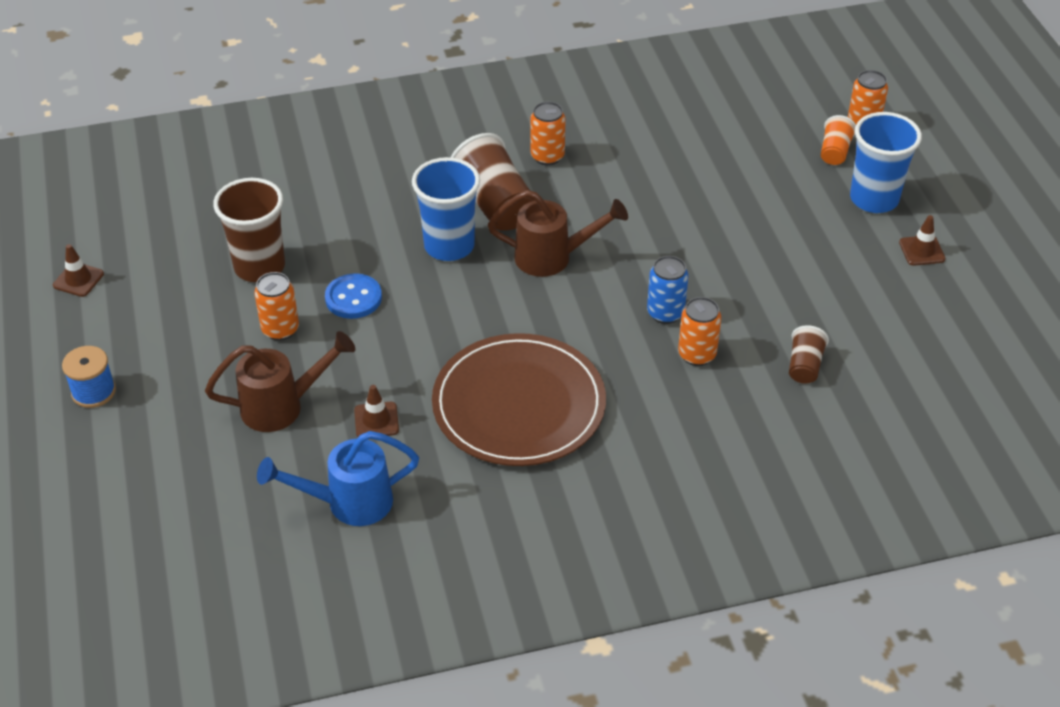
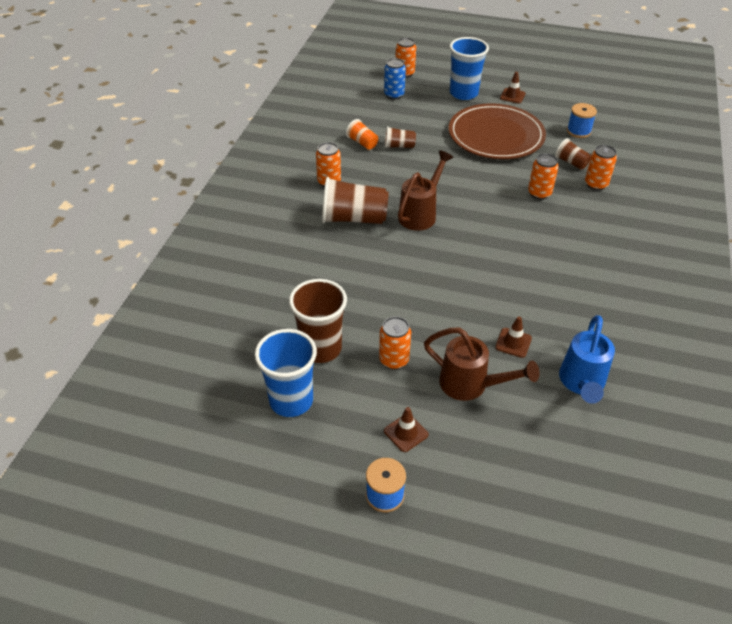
camera: 60 degrees left, 0 degrees up
brown traffic cone [53,244,104,297] -> brown traffic cone moved to [384,407,429,452]
brown watering can [205,331,355,432] -> brown watering can turned 105 degrees clockwise [424,327,540,401]
blue button [325,273,382,319] -> none
blue cup [412,157,480,261] -> blue cup moved to [255,329,317,417]
brown plate [432,333,606,466] -> brown plate moved to [449,103,546,159]
blue can [647,256,689,324] -> blue can moved to [384,58,406,99]
orange cup [821,115,856,165] -> orange cup moved to [346,119,378,150]
none -> brown cup [385,126,416,148]
none -> blue spool [567,103,597,138]
none -> orange can [585,145,617,191]

